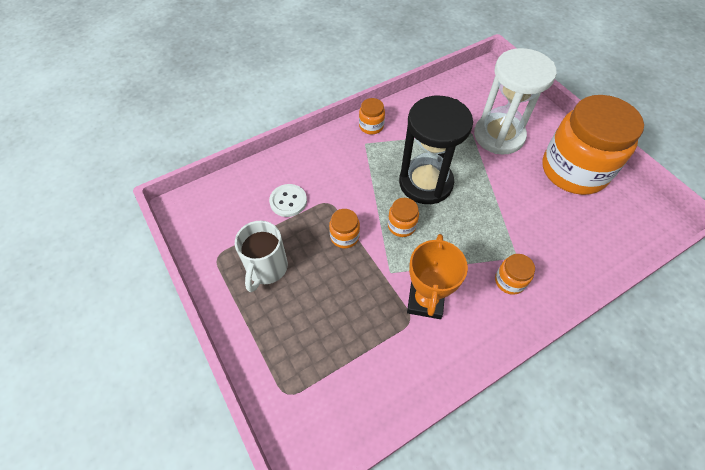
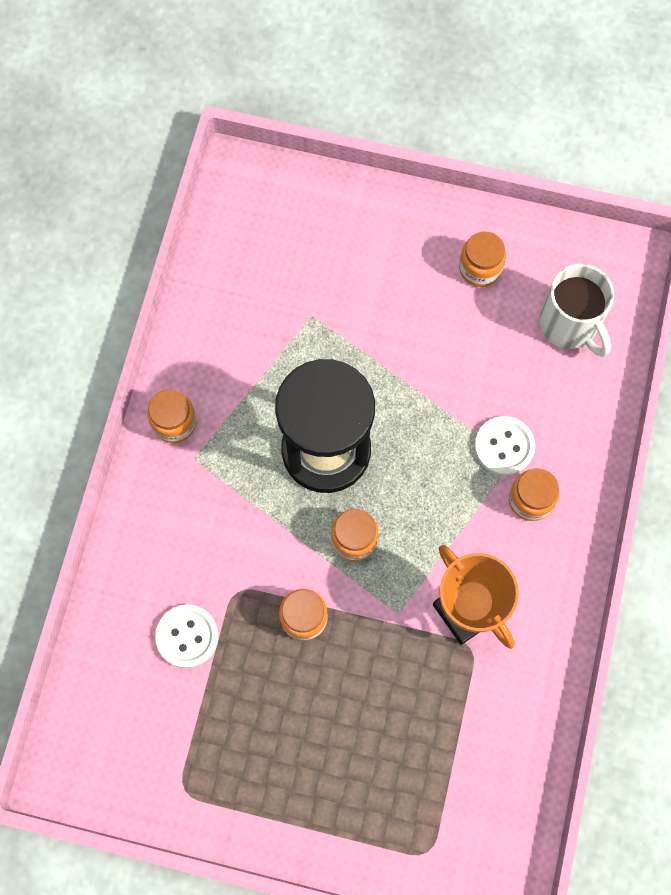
camera: 45 degrees left, 15 degrees up
white mug [235,221,288,292] -> white mug moved to [539,264,614,357]
white hourglass [474,48,557,155] -> none
orange jar [542,95,644,195] -> orange jar [459,231,506,287], size x0.40
none -> white button [475,416,535,476]

